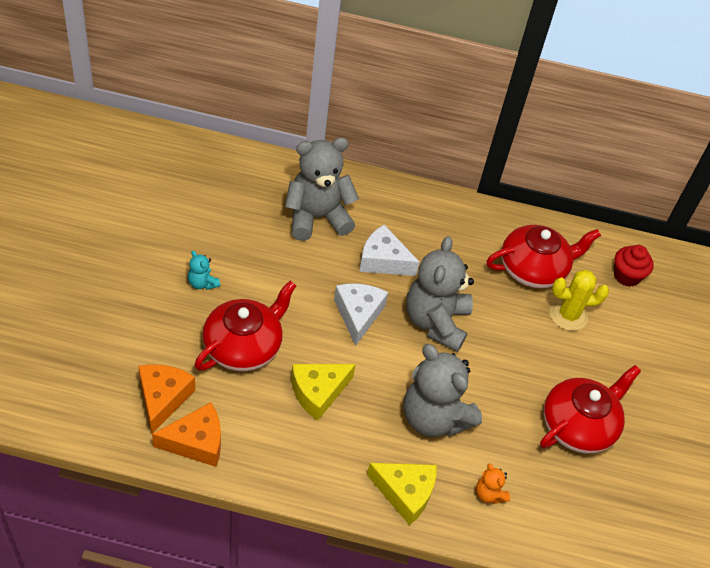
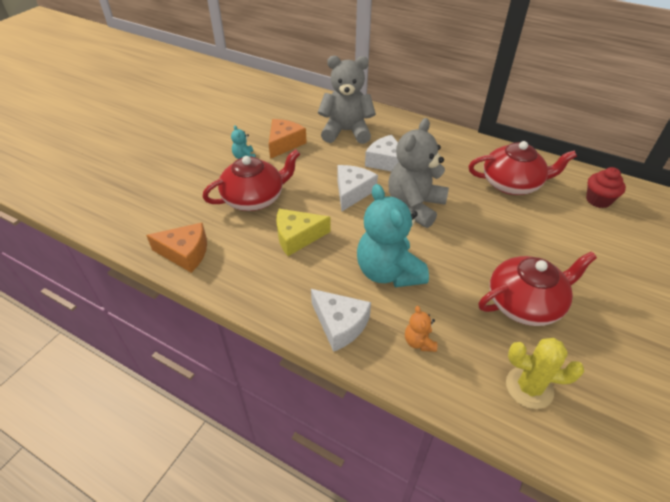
camera: 25 degrees right, 5 degrees down
orange cheese [138,365,195,434] -> orange cheese moved to [269,119,307,159]
yellow cheese [367,463,437,526] -> white cheese [311,289,371,352]
grey teddy bear [404,344,482,437] -> turquoise teddy bear [357,184,429,287]
yellow cactus [550,270,609,331] -> yellow cactus moved to [506,338,584,409]

